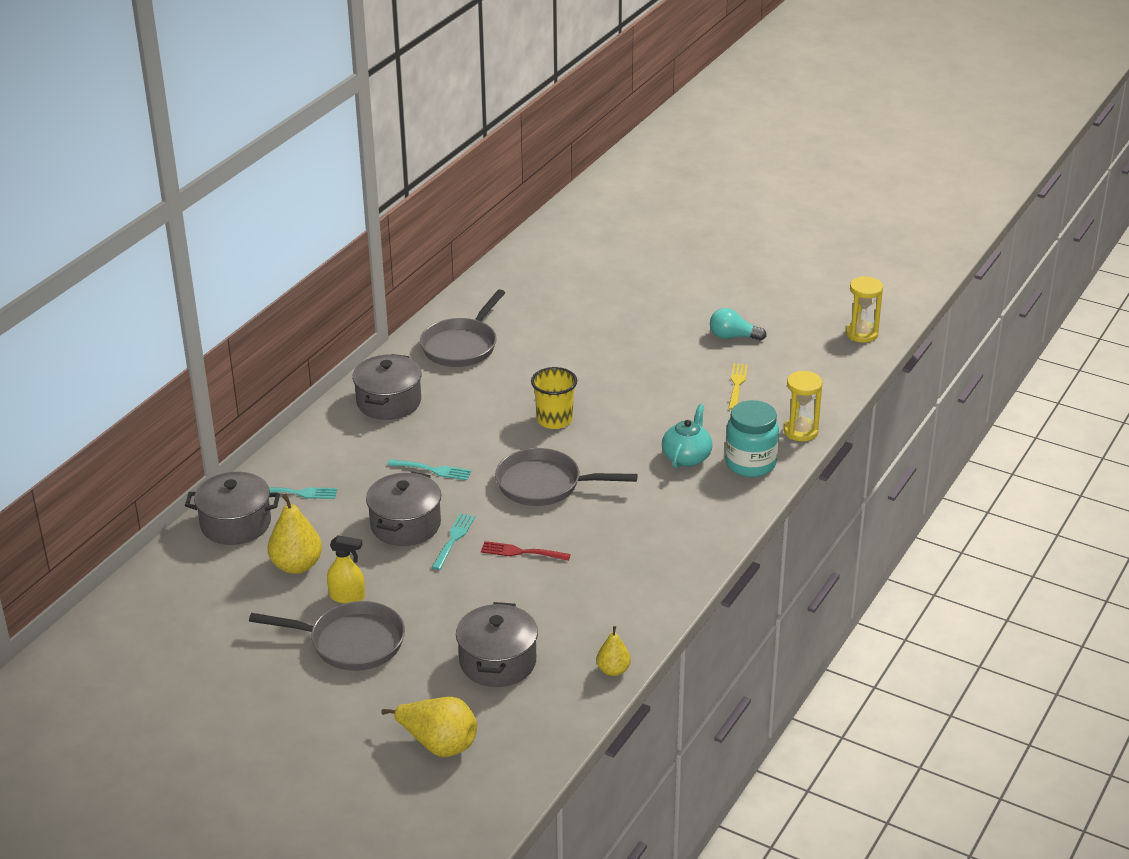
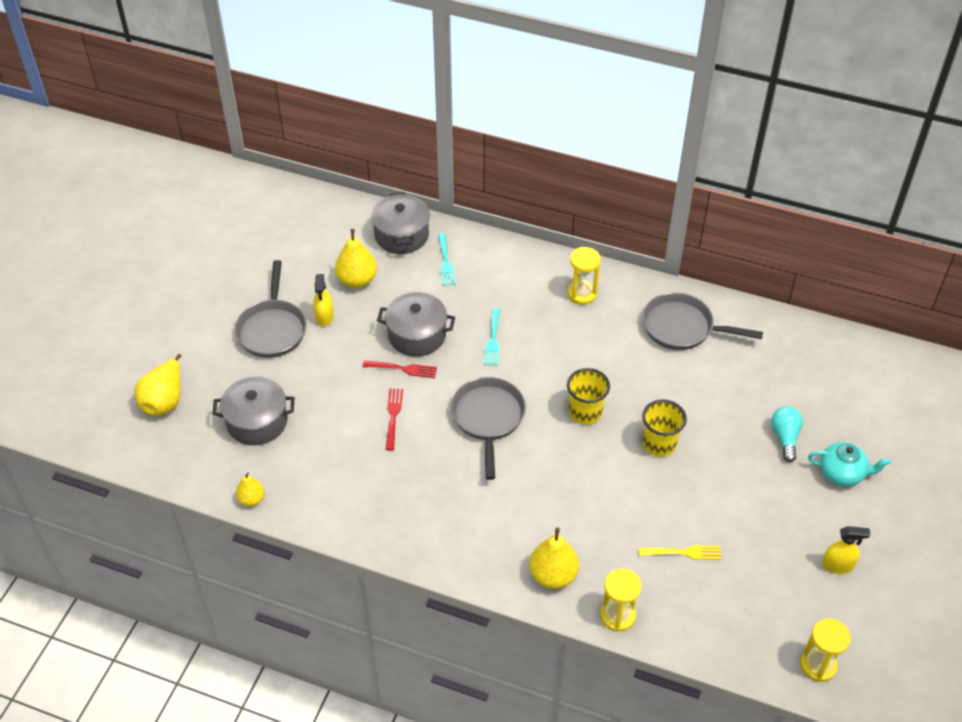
camera: 80 degrees right, 15 degrees up
grey pot [352,354,422,420] -> yellow hourglass [567,247,601,305]
turquoise fork [431,513,475,570] -> red fork [363,360,437,378]
turquoise teapot [662,404,712,469] -> turquoise teapot moved to [808,442,891,486]
turquoise light bulb [710,308,767,341] -> turquoise light bulb moved to [771,406,803,462]
turquoise jar [725,400,779,477] -> yellow pear [529,527,579,589]
none -> yellow cup [642,399,687,457]
none -> yellow spray bottle [822,526,871,574]

